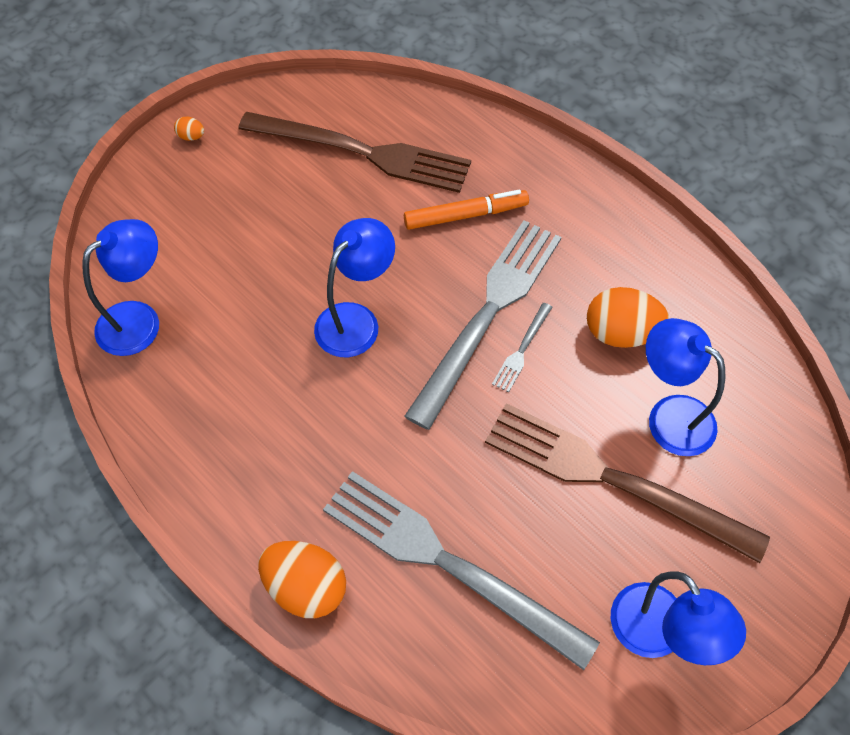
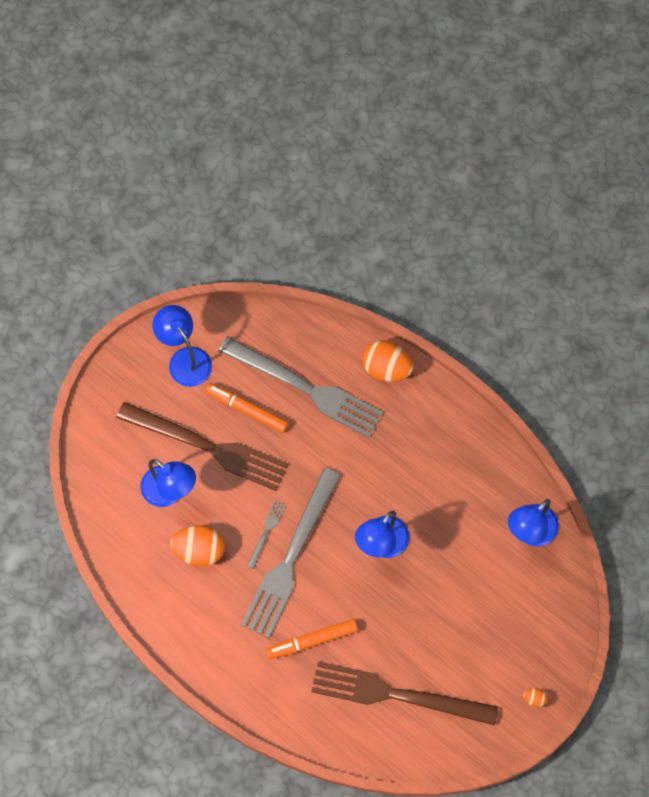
camera: 175 degrees right, 10 degrees up
none -> orange marker [205,383,289,433]

